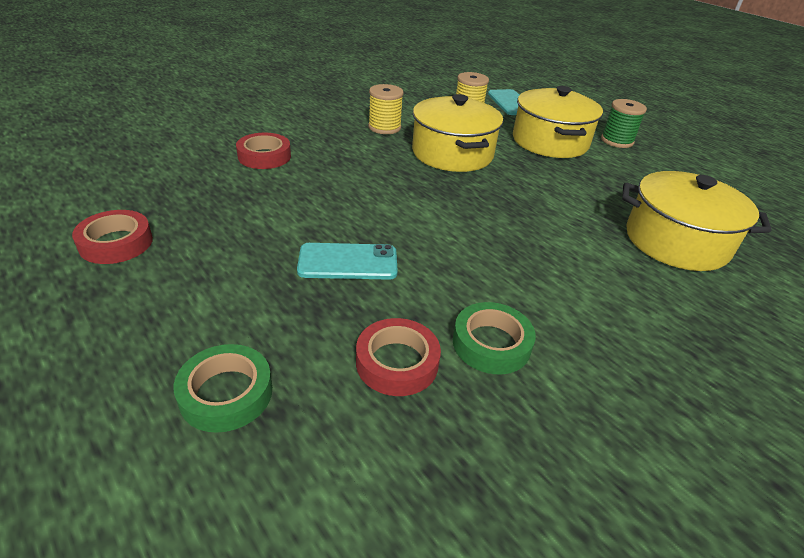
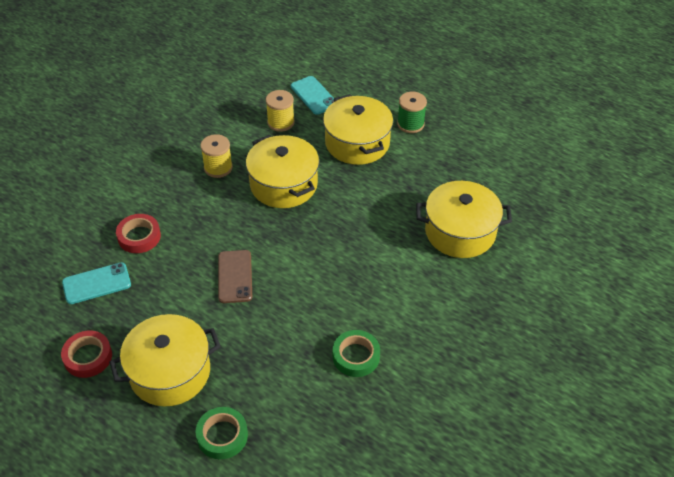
camera: 15 degrees left, 10 degrees up
turquoise phone [297,243,398,280] -> turquoise phone moved to [62,262,131,304]
red tape [356,318,441,396] -> none
none -> yellow pot [109,314,221,406]
none -> brown phone [218,250,252,303]

